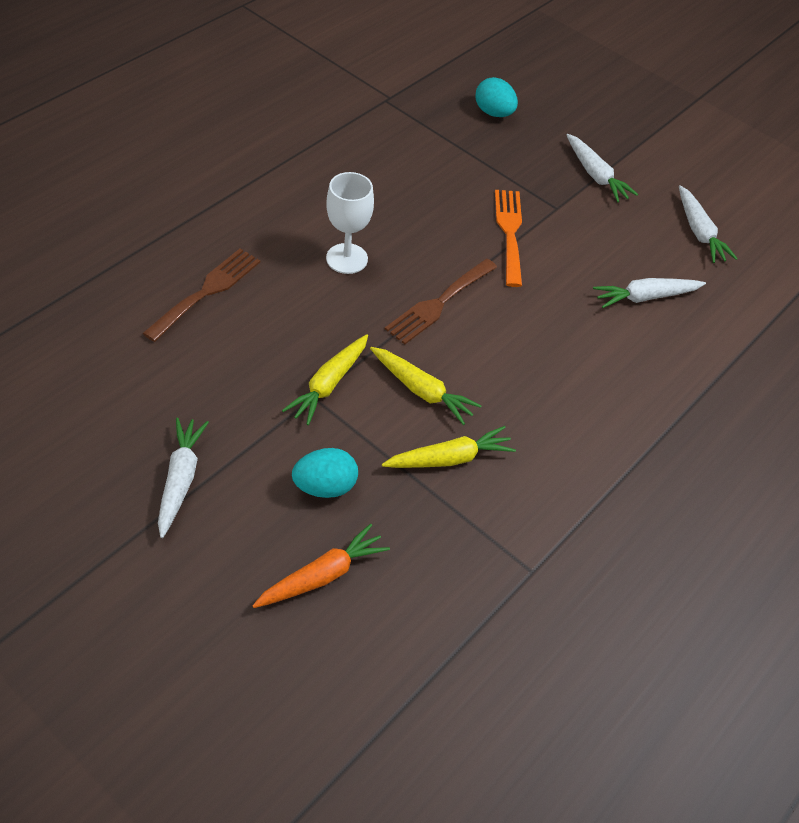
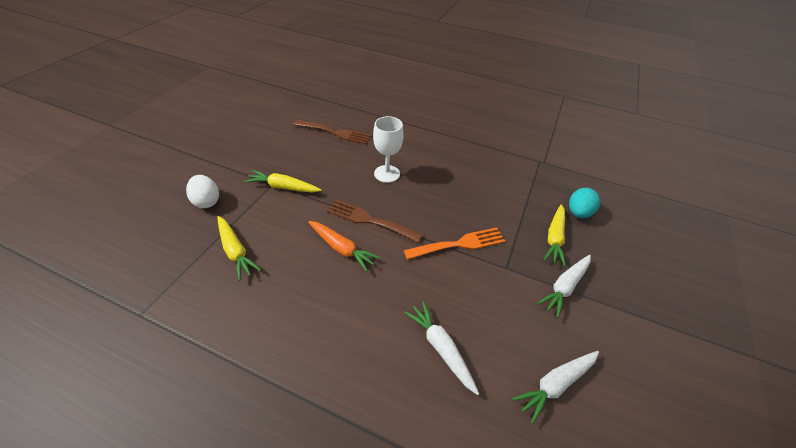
camera: 75 degrees right, 5 degrees down
white carrot [158,418,209,538] -> none
orange carrot [252,524,390,608] -> orange carrot moved to [308,221,381,272]
turquoise egg [292,448,358,498] -> white egg [186,175,219,208]
yellow carrot [370,347,482,425] -> yellow carrot moved to [544,204,566,267]

